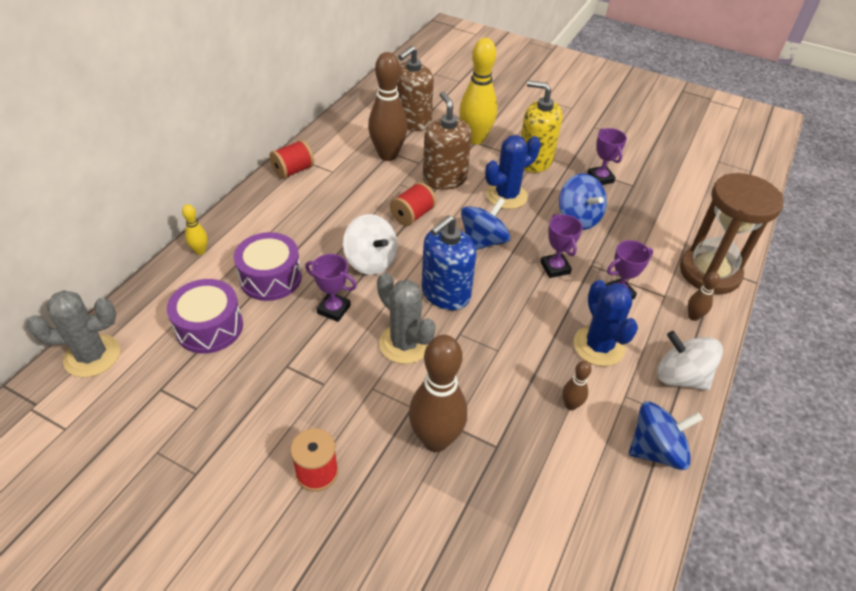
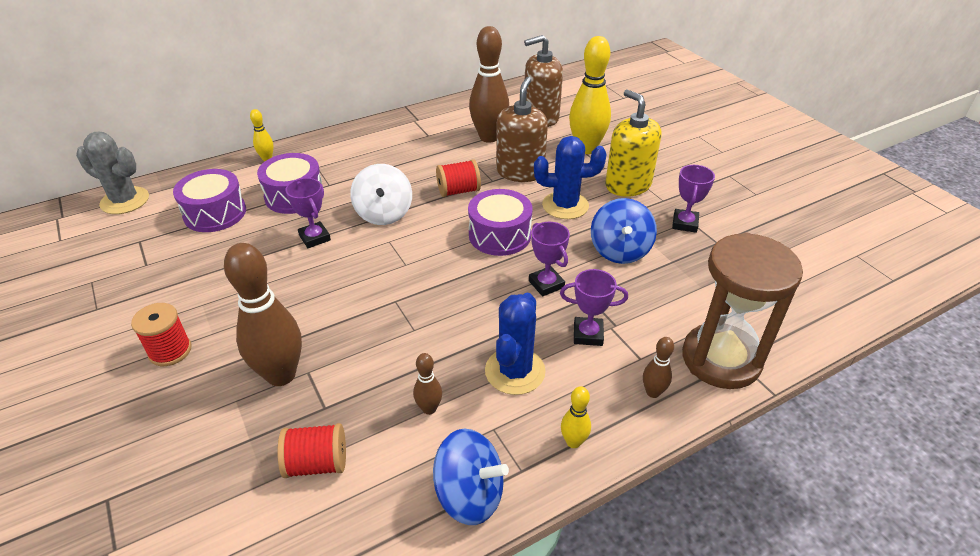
camera: 35 degrees right, 5 degrees down
red spool [270,140,314,179] -> red spool moved to [277,423,346,478]
grey cactus [377,273,436,364] -> none
blue soap dispenser [422,215,476,310] -> none
blue spinning top [461,198,511,250] -> purple drum [468,189,533,256]
purple trophy [541,214,583,278] -> purple trophy turned 45 degrees counterclockwise [529,222,570,297]
white spinning top [657,331,723,390] -> yellow bowling pin [561,386,591,448]

